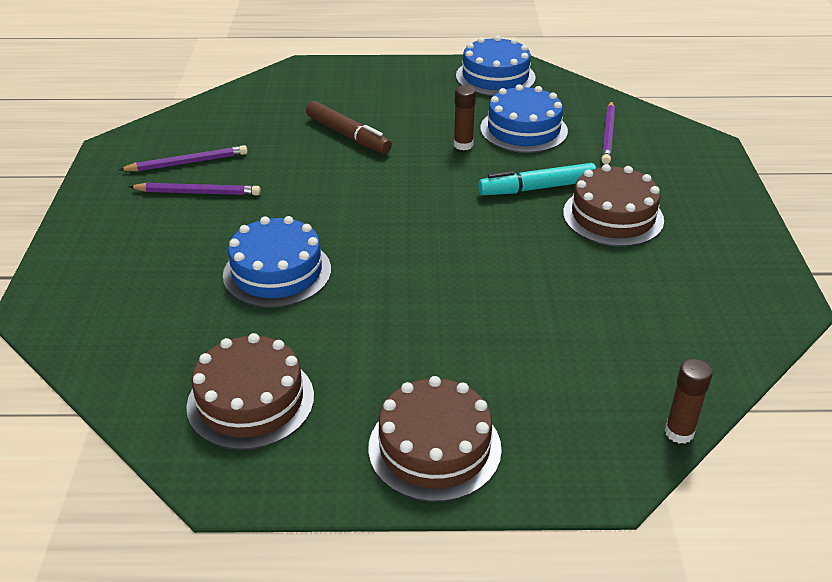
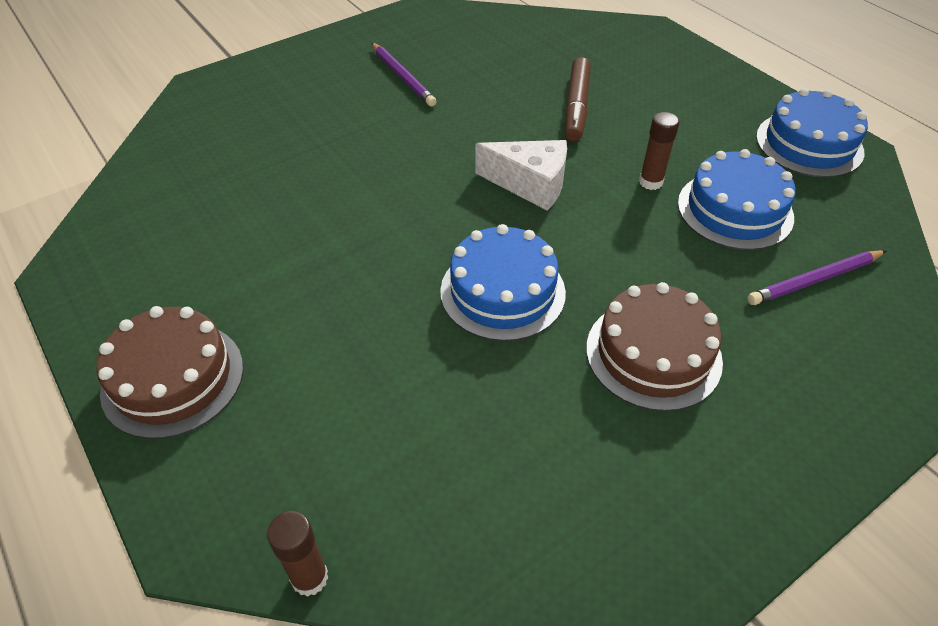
camera: 55 degrees right, 10 degrees up
purple pencil [119,145,248,172] -> none
brown cake [186,333,314,450] -> none
blue cake [223,216,331,308] -> blue cake moved to [440,224,566,341]
turquoise marker [478,163,596,195] -> none
none -> white cheese [475,140,567,211]

